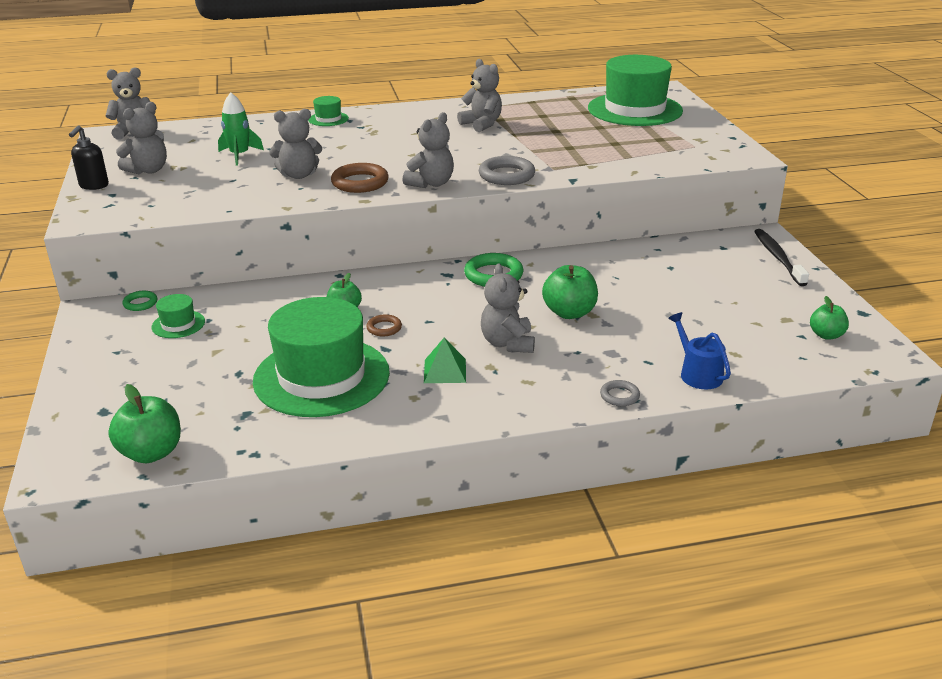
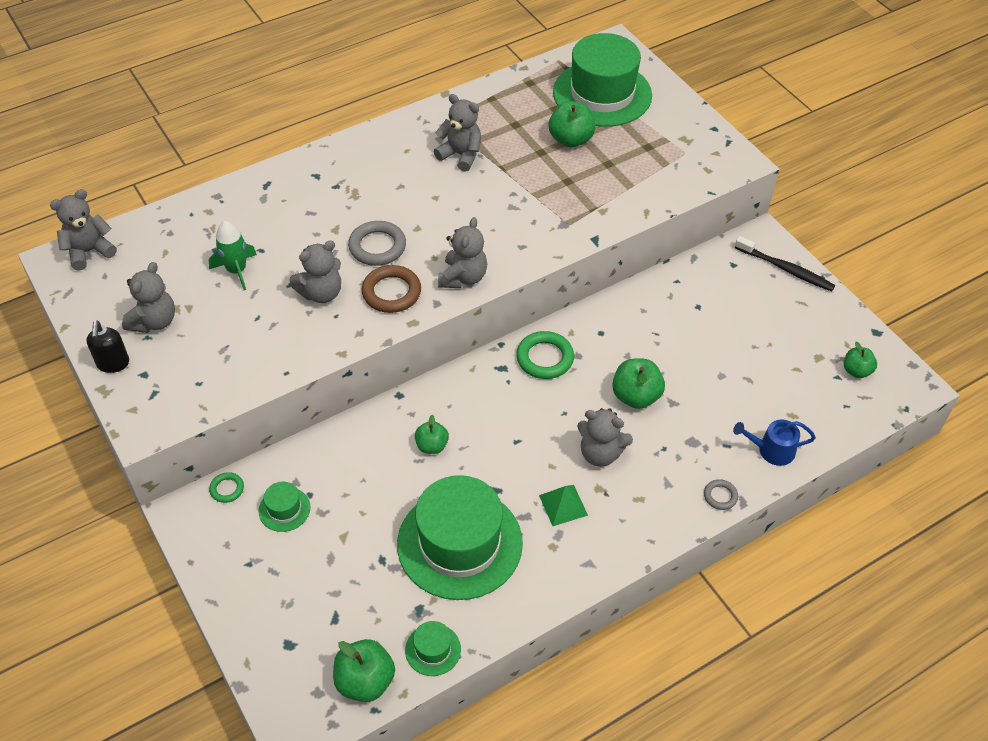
camera: 20 degrees left, 20 degrees up
green hat [308,96,349,126] -> green hat moved to [405,621,461,676]
brown ring [366,314,402,337] -> none
grey ring [479,156,535,185] -> grey ring moved to [348,221,406,266]
grey teddy bear [481,263,535,353] -> grey teddy bear turned 45 degrees counterclockwise [577,408,633,467]
blue watering can [668,312,731,389] -> blue watering can turned 45 degrees counterclockwise [733,419,816,466]
black toothbrush [754,229,809,286] -> black toothbrush turned 150 degrees clockwise [735,236,835,291]
none -> green apple [549,101,596,147]

